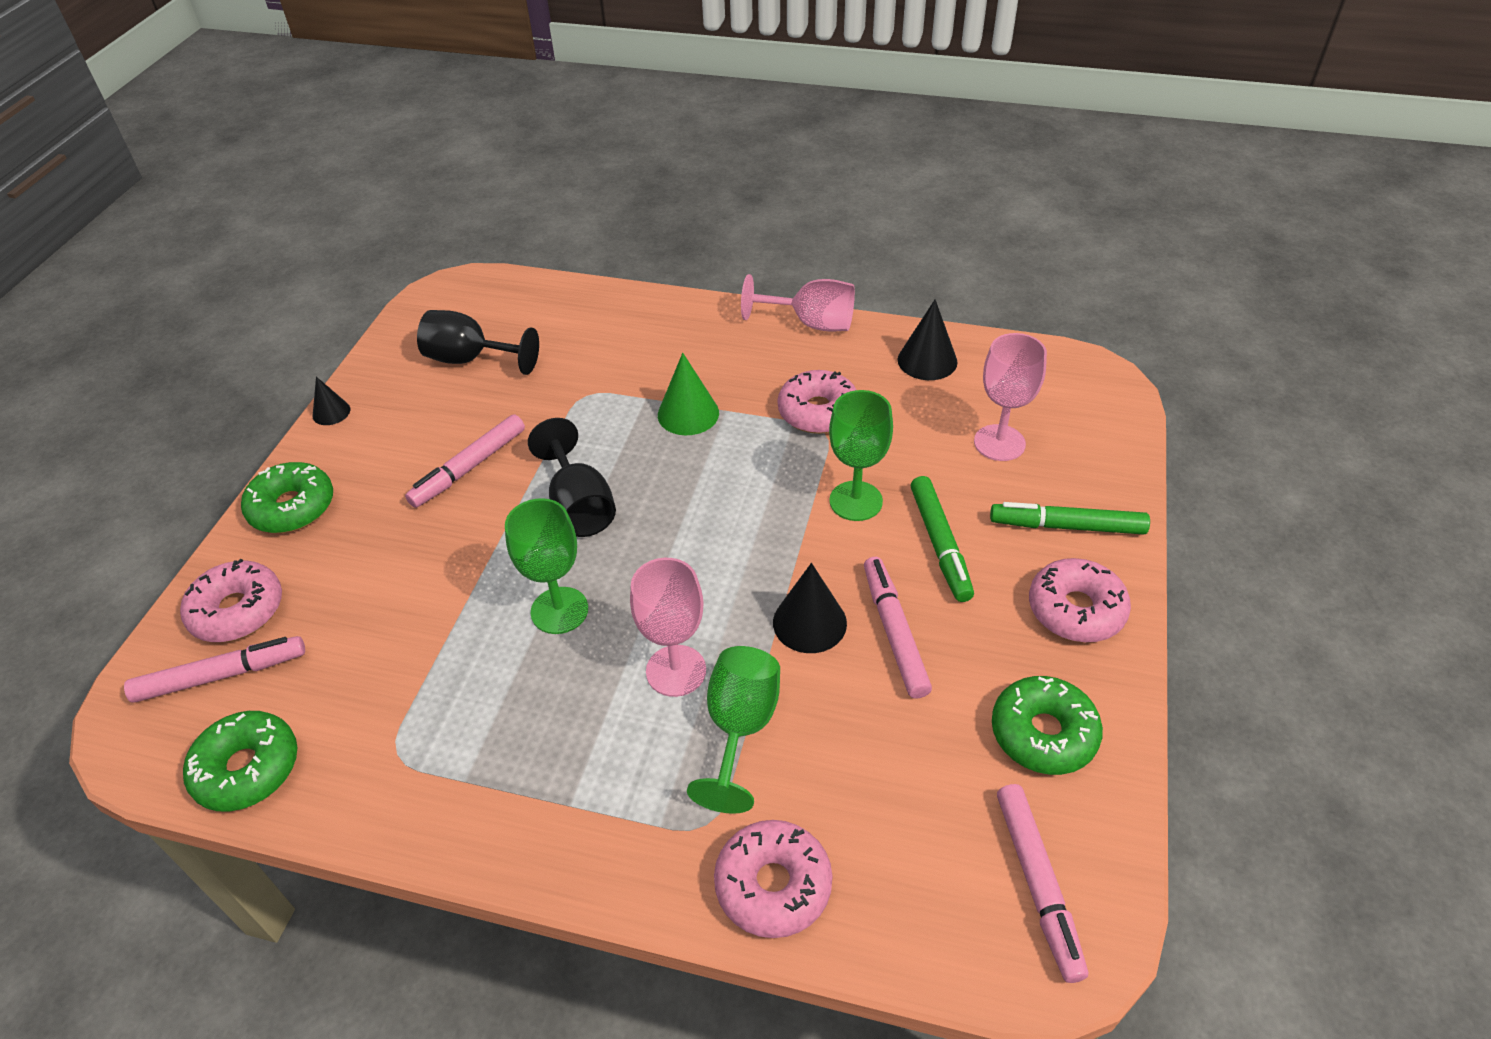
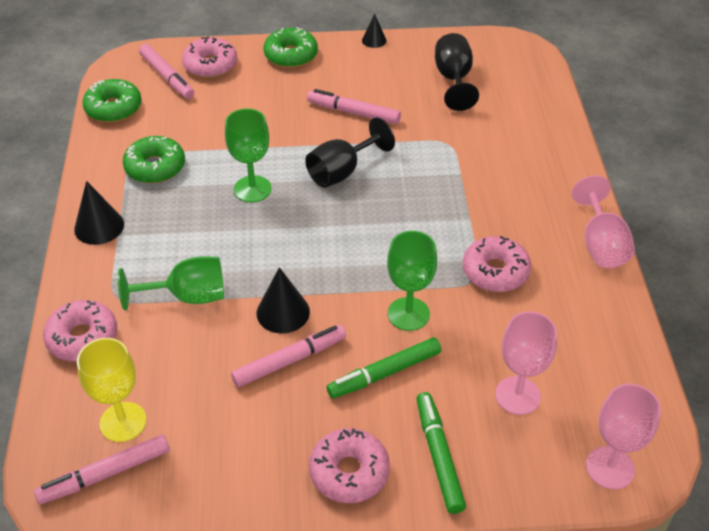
camera: 70 degrees right, 0 degrees up
pink goblet [630,558,706,697] -> pink goblet moved to [586,383,661,489]
green cone [658,353,719,435] -> none
black cone [898,299,958,380] -> black cone moved to [74,181,124,245]
green donut [992,676,1103,775] -> green donut moved to [123,136,185,183]
none -> yellow goblet [77,338,147,442]

